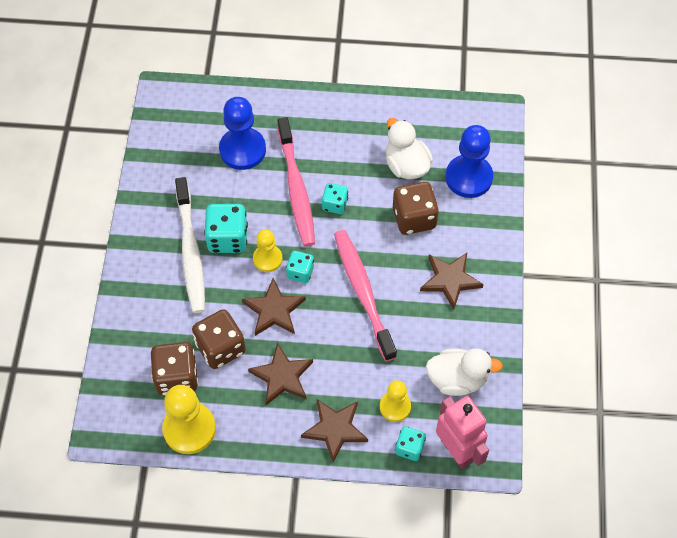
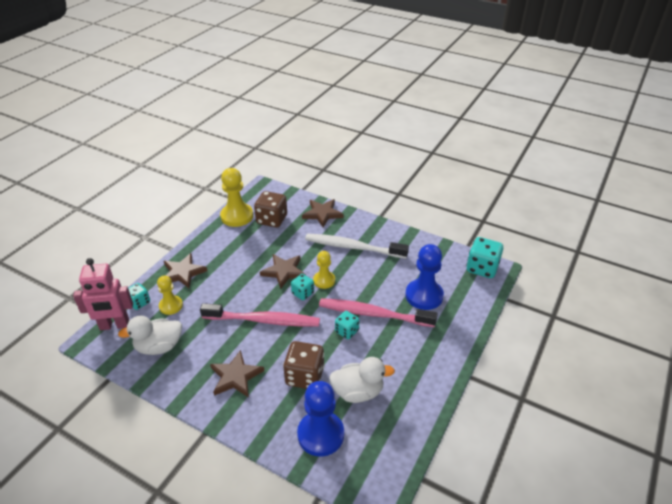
camera: 115 degrees right, 20 degrees down
brown dice [192,309,246,369] -> none
turquoise dice [204,204,248,253] -> turquoise dice moved to [466,237,504,278]
brown star [248,343,313,405] -> brown star moved to [302,199,343,227]
white duck [426,348,503,396] -> white duck turned 45 degrees clockwise [118,316,182,355]

